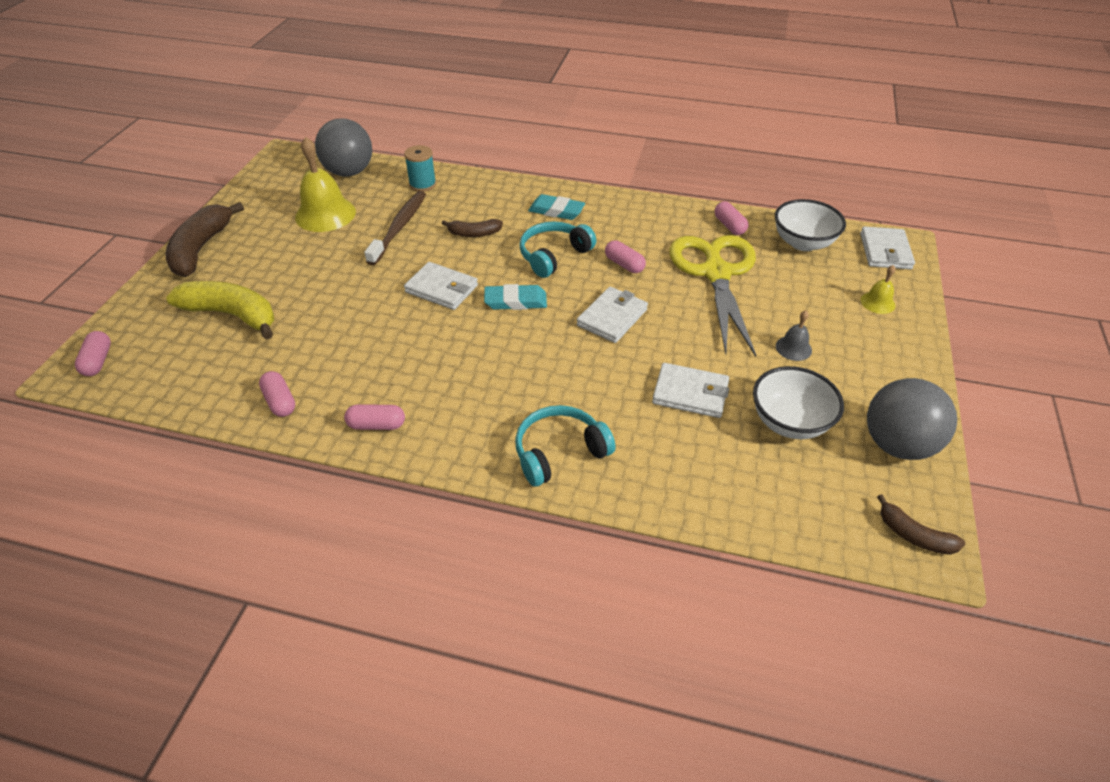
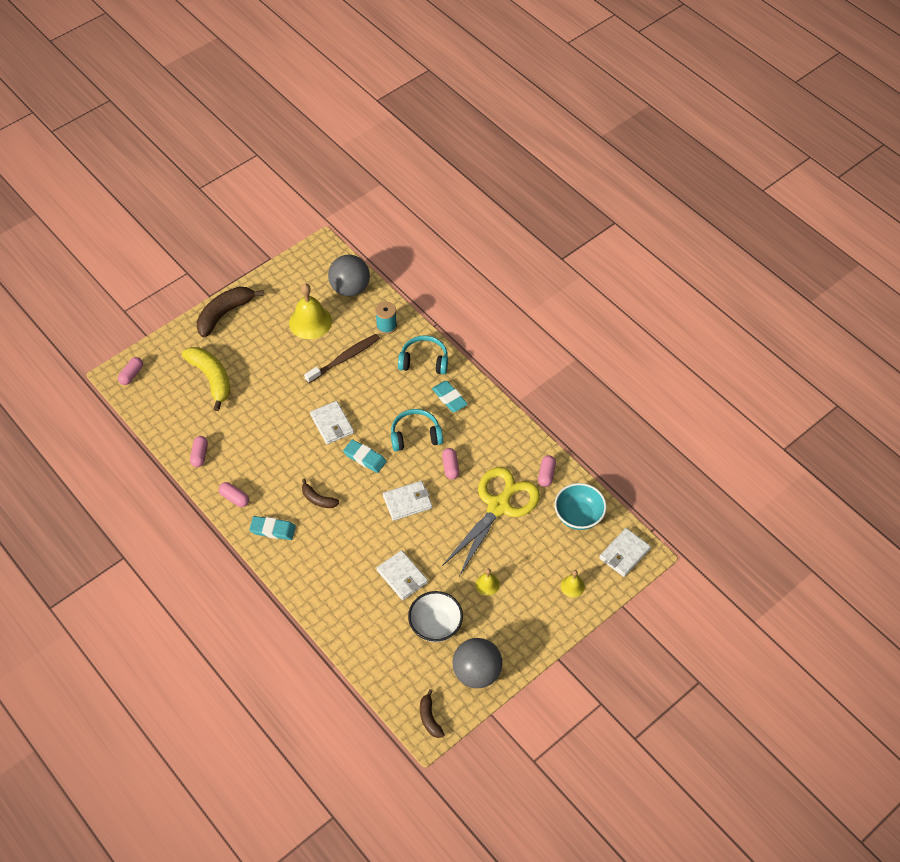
camera: 35 degrees right, 10 degrees up
brown banana [442,219,503,237] -> brown banana moved to [302,479,339,508]
turquoise headphones [515,405,616,487] -> turquoise headphones moved to [398,336,448,375]
white bowl [775,199,846,251] -> turquoise bowl [554,483,607,530]
grey bell [776,310,812,361] -> yellow bell [476,569,500,596]
none -> turquoise eraser [249,516,296,540]

